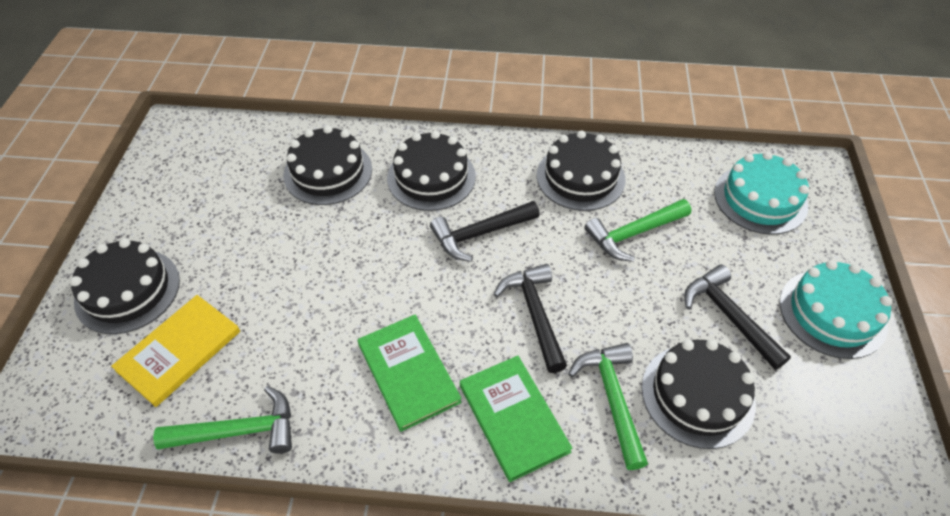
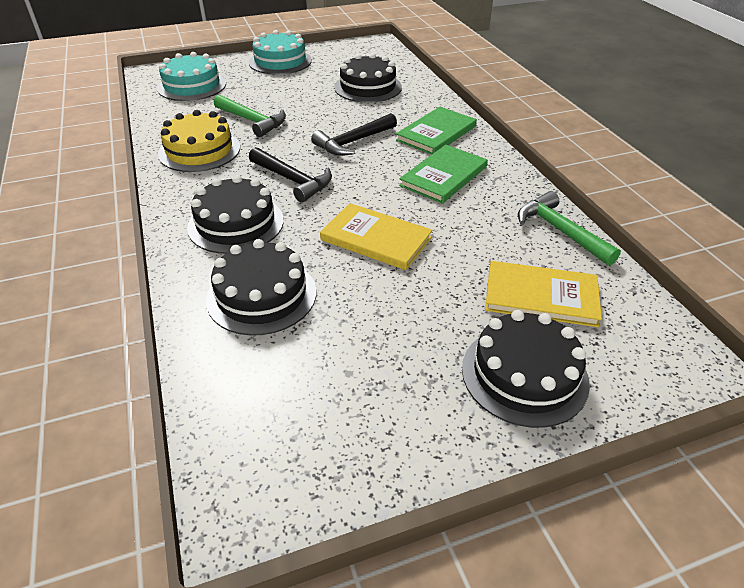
camera: 115 degrees left, 10 degrees down
black cake [537,130,625,211] -> yellow cake [158,110,240,172]
green hammer [568,343,648,470] -> none
black hammer [684,264,791,370] -> none
none -> yellow book [320,203,433,270]

